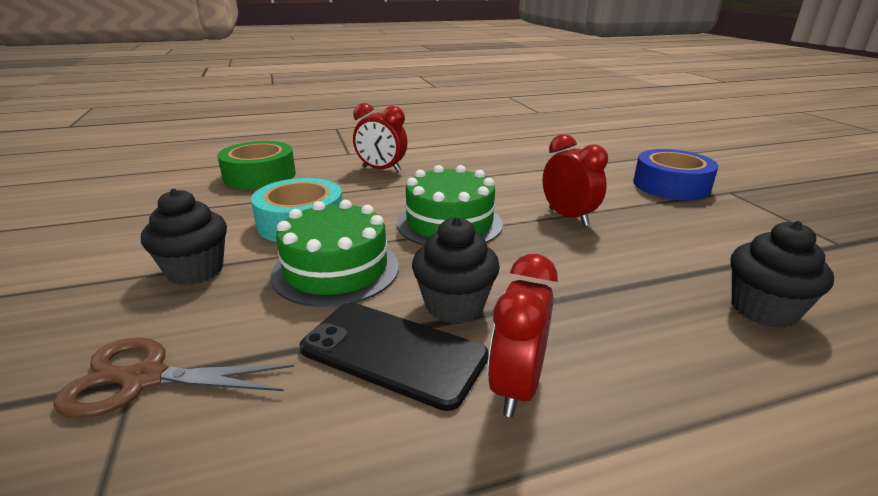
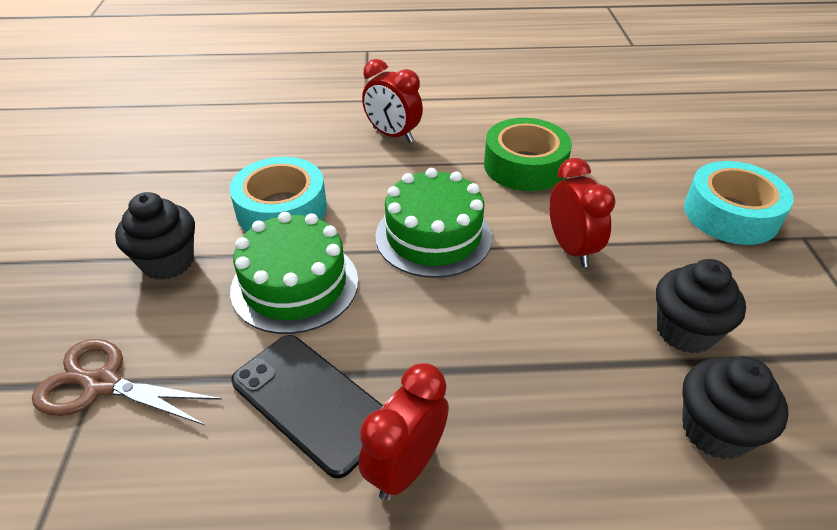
camera: 15 degrees right, 15 degrees up
green tape [217,141,296,190] -> green tape moved to [484,118,572,191]
black cupcake [412,217,500,324] -> black cupcake moved to [656,259,746,354]
blue tape [633,149,718,200] -> turquoise tape [684,161,794,245]

